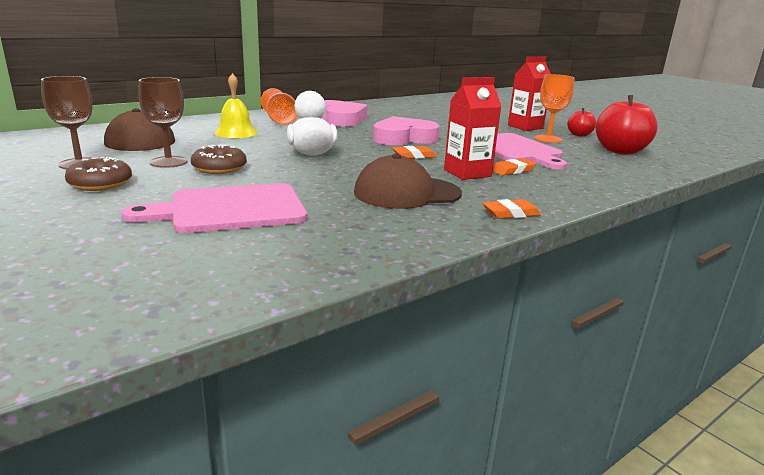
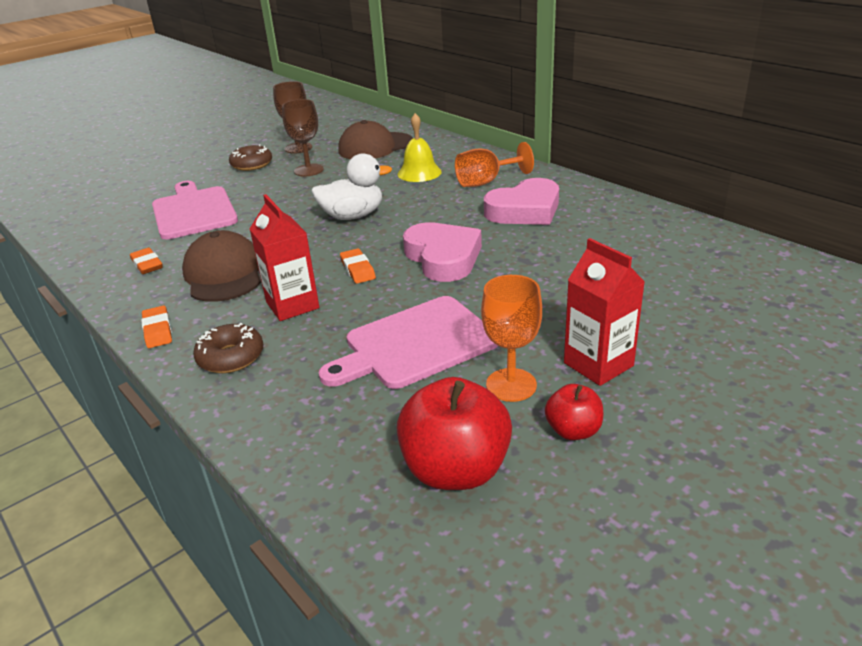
camera: 90 degrees right, 10 degrees up
brown donut [191,145,247,174] -> brown donut moved to [193,323,264,373]
orange eraser [492,158,536,176] -> orange eraser moved to [130,248,163,274]

